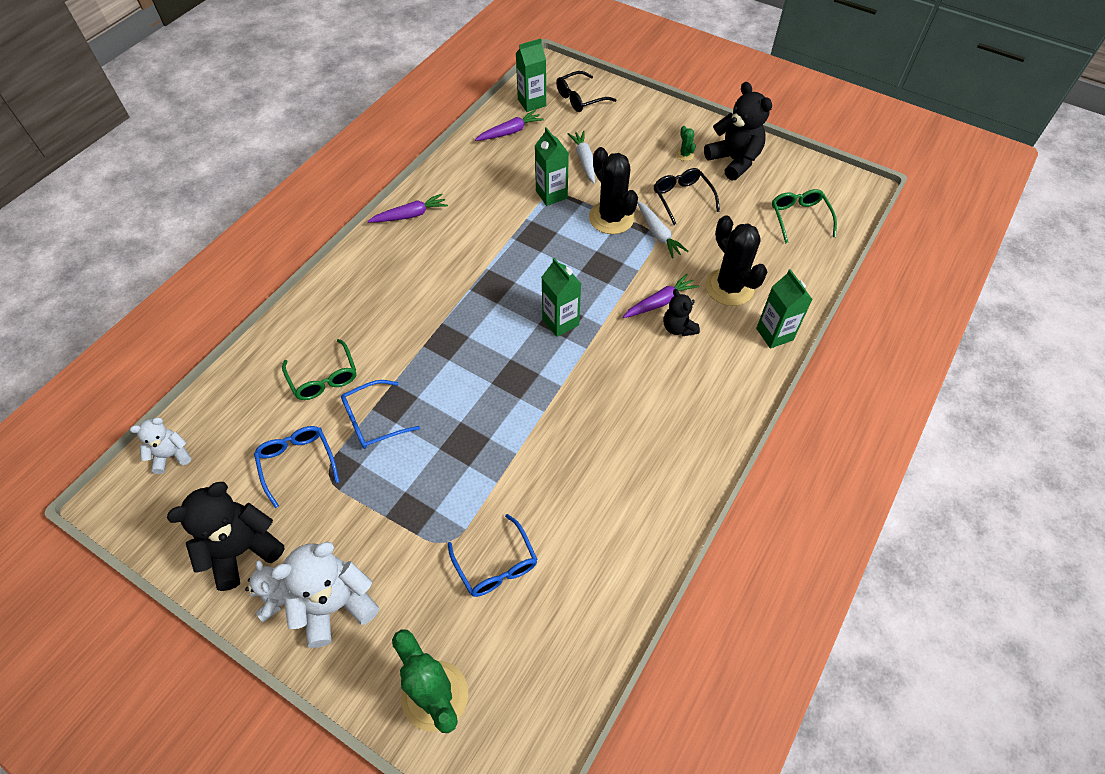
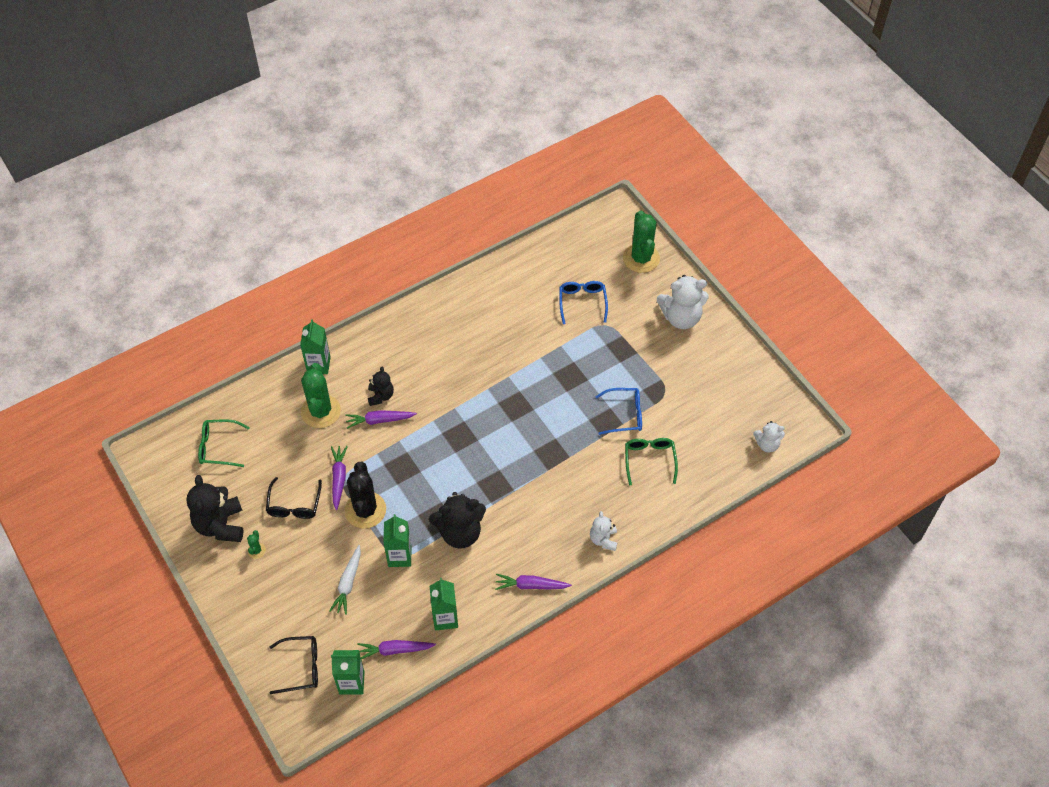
camera: 155 degrees left, 0 degrees up
black teddy bear [167,482,284,591] -> black teddy bear moved to [429,492,486,549]
white teddy bear [245,560,290,622] -> white teddy bear moved to [590,511,617,551]
blue glasses [254,426,339,508] -> none
green carton [542,258,581,337] -> green carton moved to [430,578,458,631]
white carrot [638,201,688,258] -> purple carrot [331,446,348,510]
black cactus [706,215,767,306] -> green cactus [301,363,341,428]
green glasses [772,189,837,244] -> green glasses turned 75 degrees clockwise [198,419,250,467]

